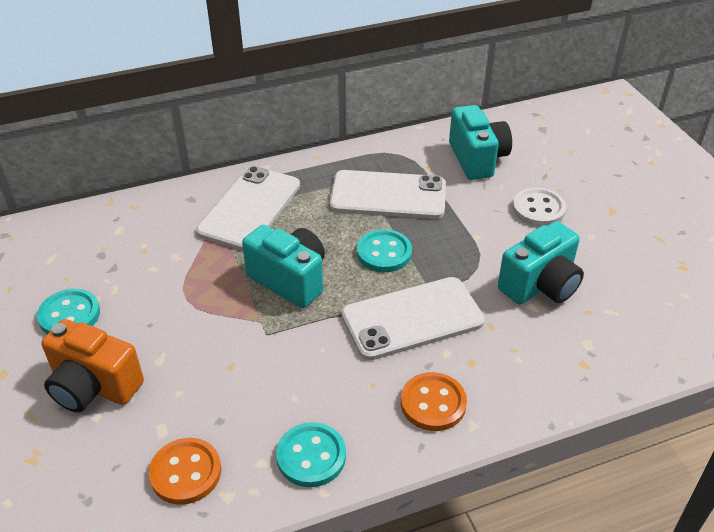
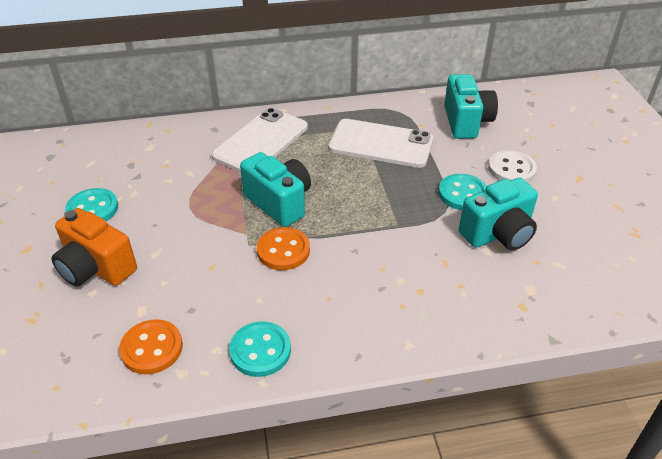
camera: 10 degrees right, 0 degrees up
white phone [341,277,485,360] -> none
turquoise button [357,229,412,272] -> turquoise button moved to [439,174,487,210]
orange button [401,372,467,431] -> orange button moved to [257,227,310,270]

